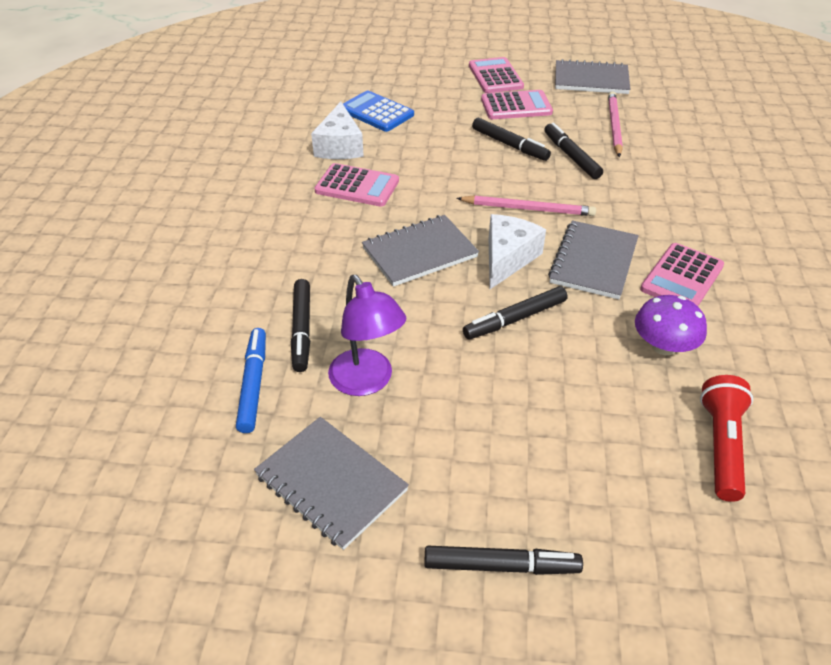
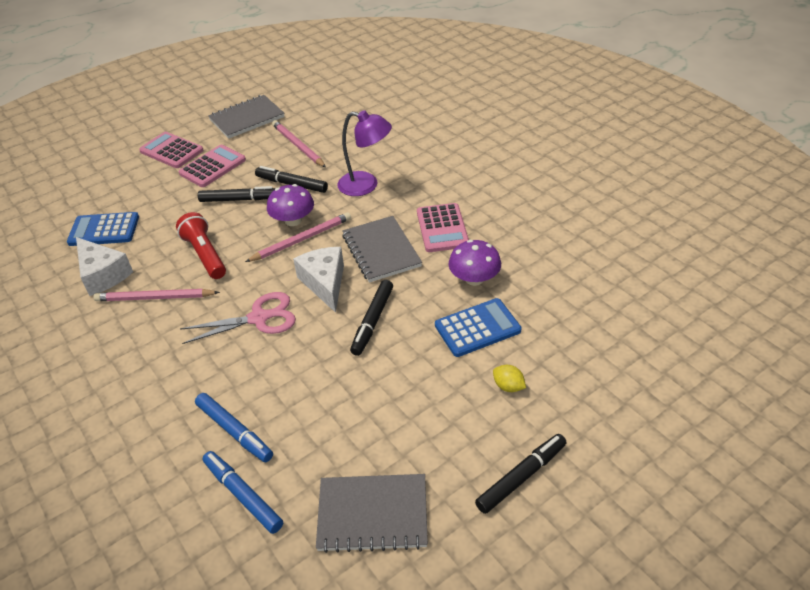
camera: 40 degrees left, 0 degrees up
black marker [291,279,310,372] -> blue marker [195,393,273,462]
pink calculator [315,163,399,207] -> pink pencil [93,289,220,301]
purple lamp [328,275,406,396] -> purple lamp moved to [337,110,392,196]
grey notebook [362,215,479,287] -> pink scissors [180,292,296,344]
red flashlight [700,375,753,502] -> red flashlight moved to [176,212,226,279]
none -> purple mushroom [267,184,314,226]
none -> blue calculator [435,298,522,357]
none -> yellow lemon [493,365,526,392]

